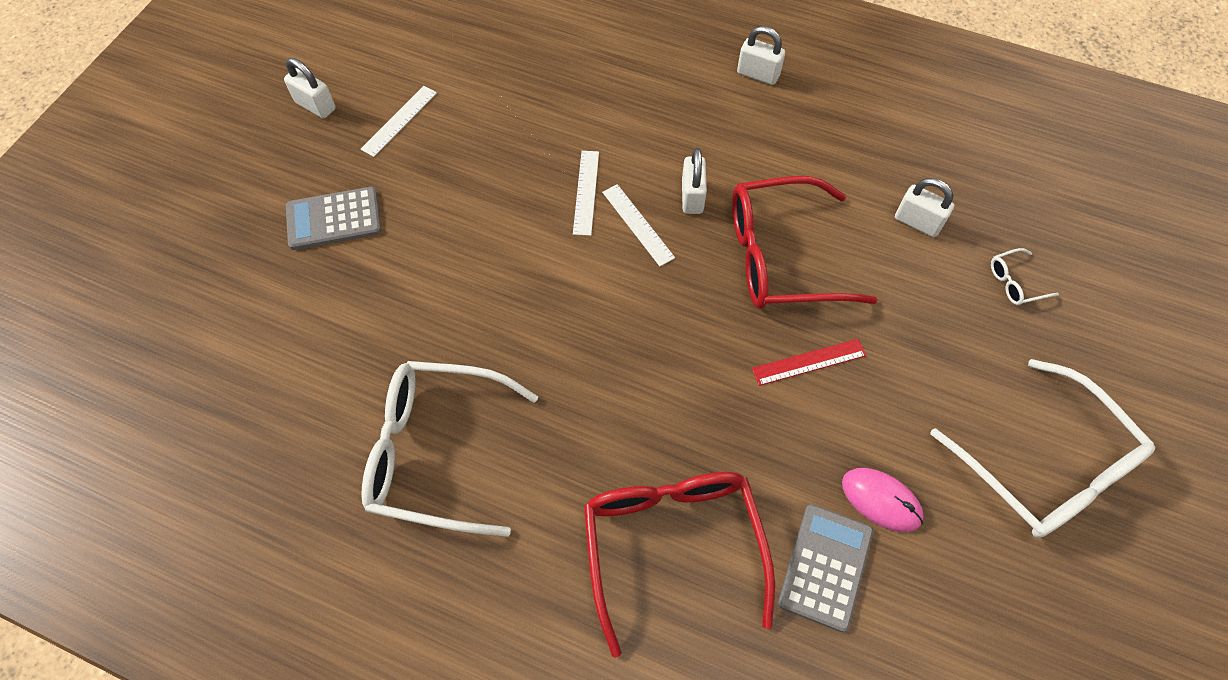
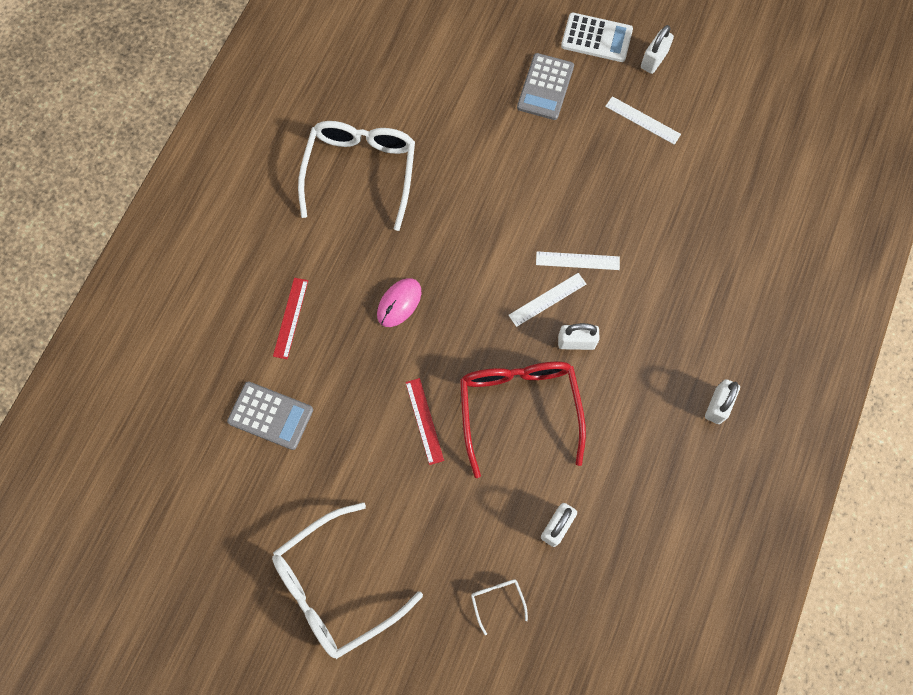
camera: 90 degrees right, 10 degrees up
grey calculator [286,187,381,250] -> grey calculator turned 150 degrees counterclockwise [517,53,574,120]
red glasses [584,472,775,658] -> red ruler [273,278,308,359]
pink mouse [842,468,924,532] -> pink mouse moved to [377,278,421,327]
none -> white calculator [561,13,633,62]

